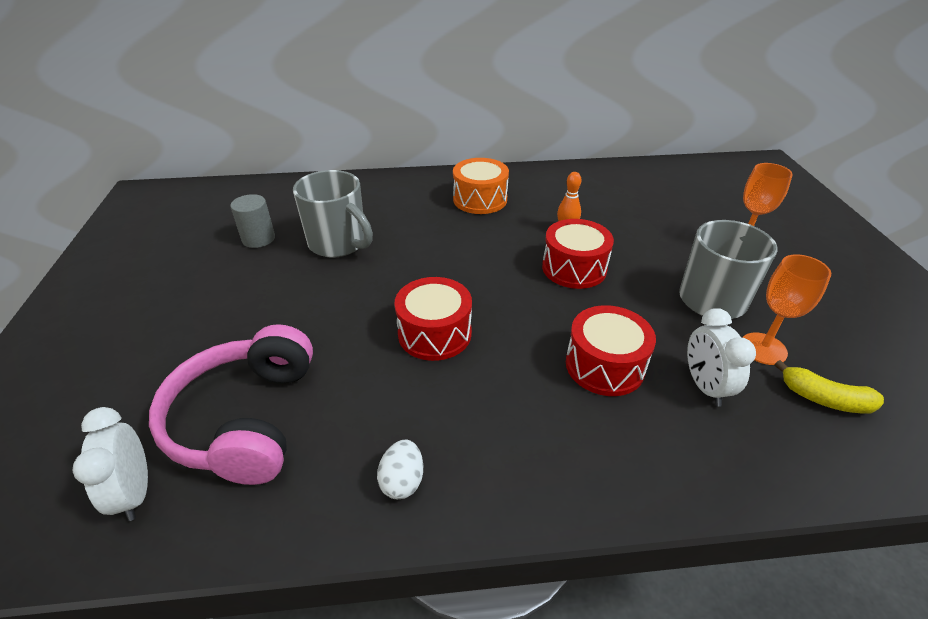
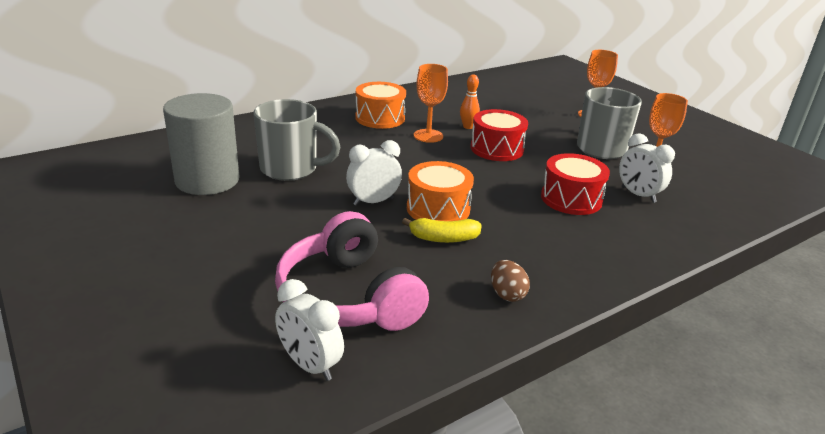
camera: 30 degrees left, 10 degrees down
grey cylinder [230,194,275,248] -> grey cylinder [163,93,240,195], size x1.89
white egg [377,440,423,499] -> brown egg [491,260,530,302]
red drum [394,277,472,361] -> orange drum [407,161,474,221]
yellow banana [774,360,884,413] -> yellow banana moved to [402,218,482,243]
none -> white clock [346,140,402,206]
none -> orange goblet [414,64,448,143]

